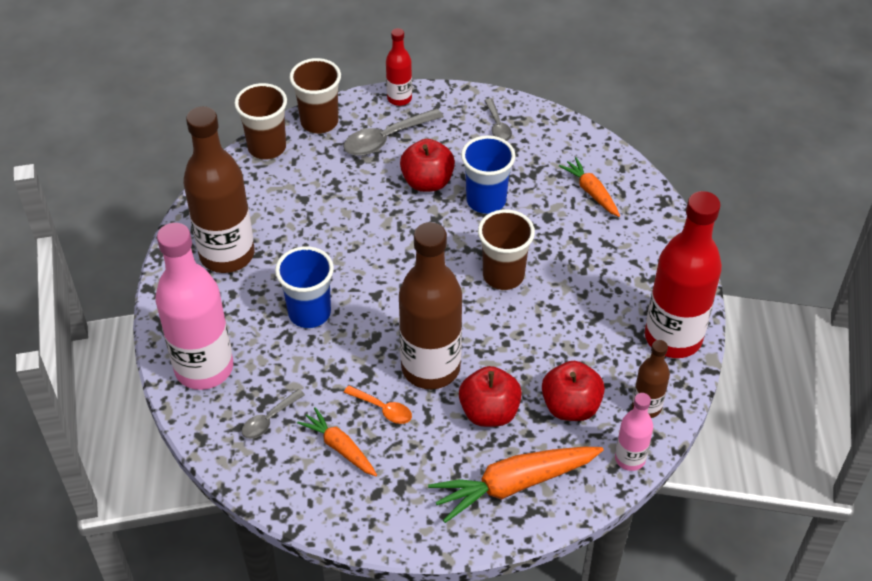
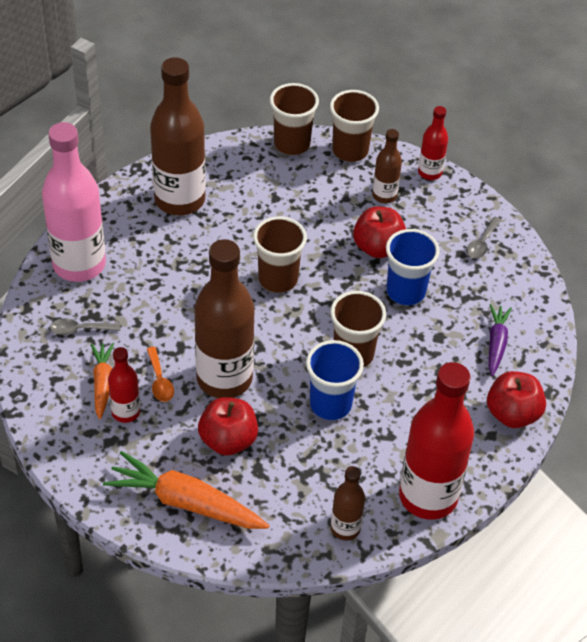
camera: 40 degrees right, 0 degrees up
blue cup [275,246,334,328] -> blue cup moved to [306,340,364,420]
grey spoon [344,108,444,156] -> brown bottle [372,129,402,203]
red apple [542,361,605,421] -> red apple moved to [487,371,546,428]
orange carrot [559,157,620,217] -> purple carrot [489,304,512,376]
pink bottle [615,393,653,471] -> none
none -> red bottle [108,347,140,423]
none -> brown cup [253,216,307,293]

